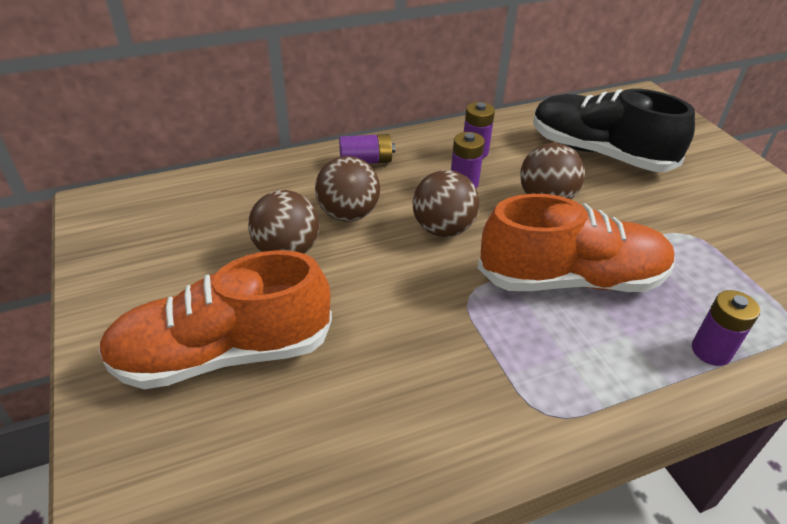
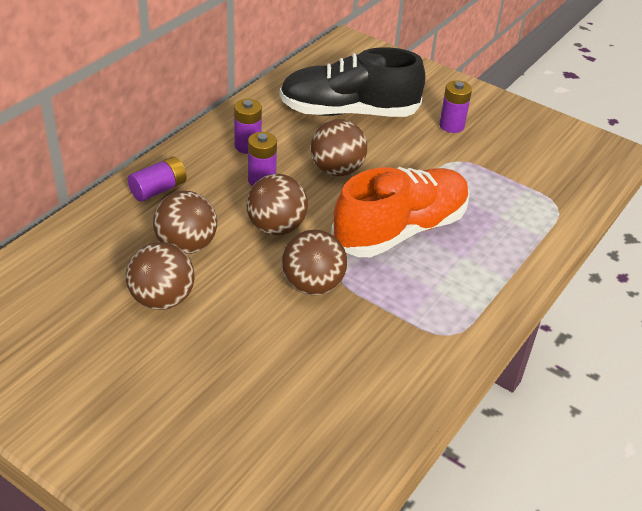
camera: 35 degrees left, 0 degrees up
orange shoe [99,250,332,389] -> none
purple battery [692,290,760,366] -> purple battery moved to [439,80,472,133]
none -> brown ball [281,230,347,295]

